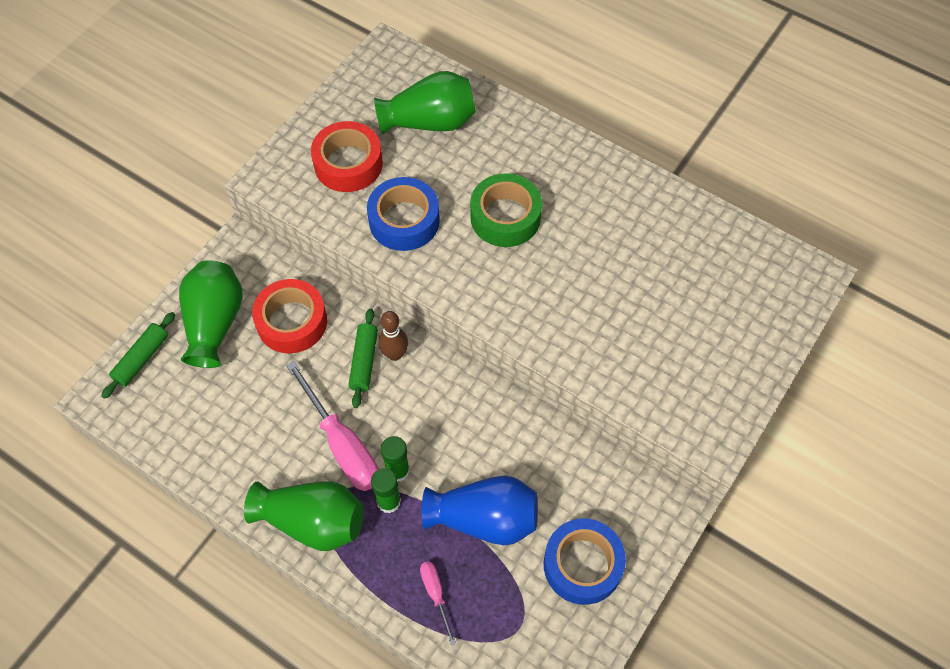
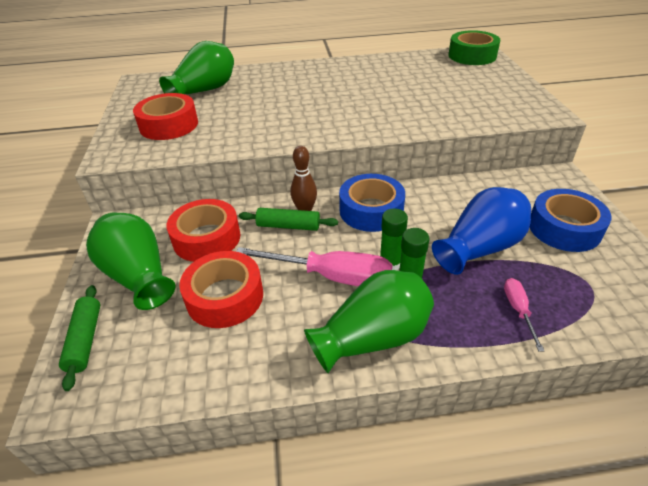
camera: 40 degrees left, 20 degrees down
green rolling pin [348,309,378,408] -> green rolling pin turned 45 degrees counterclockwise [239,208,338,231]
blue tape [367,177,440,251] -> blue tape moved to [339,174,405,232]
pink screwdriver [420,561,456,645] -> pink screwdriver turned 60 degrees clockwise [504,278,544,352]
green tape [470,173,542,247] -> green tape moved to [448,30,500,65]
none -> red tape [179,251,263,328]

